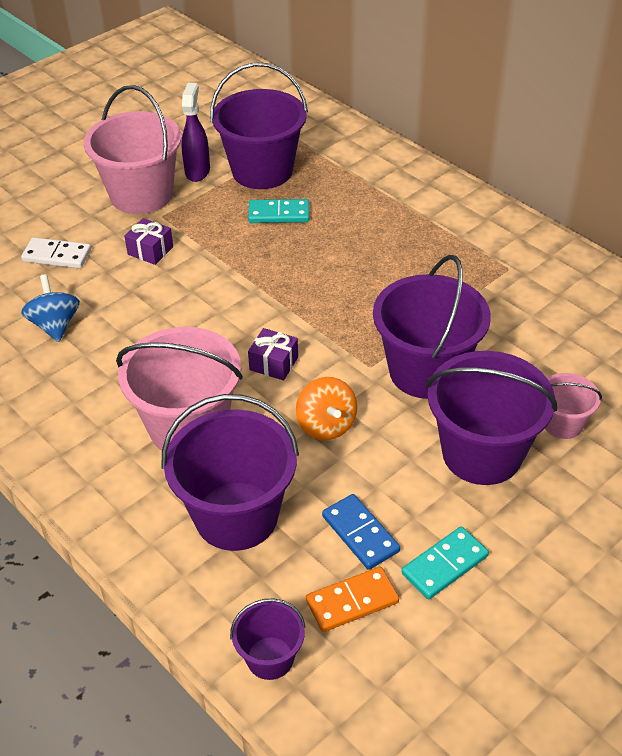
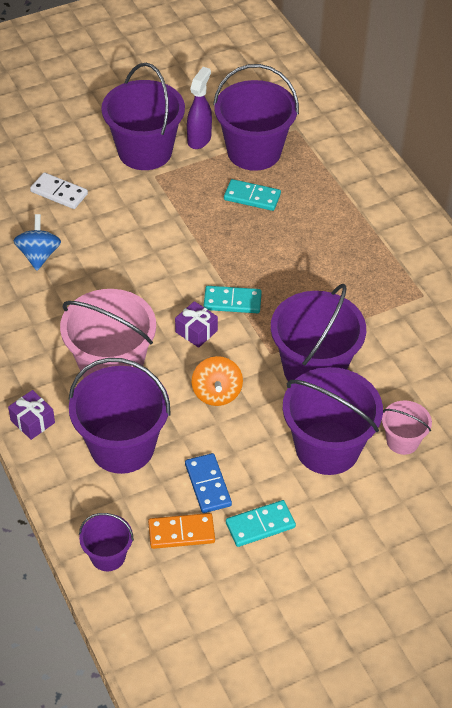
camera: 15 degrees right, 5 degrees up
pink bucket [84,85,181,214] -> purple bucket [101,63,185,170]
purple gift [124,218,173,265] -> purple gift moved to [8,390,55,440]
none -> turquoise domino [203,286,262,313]

